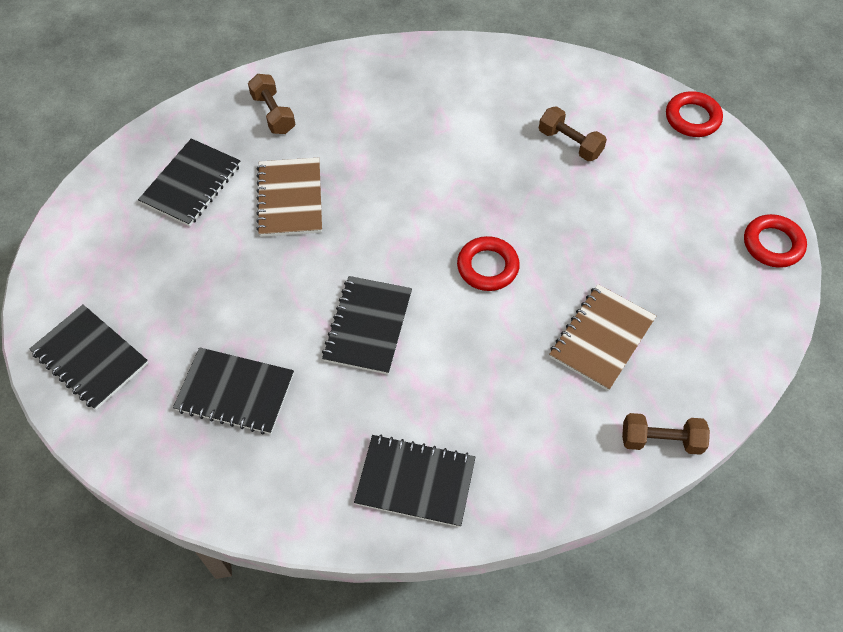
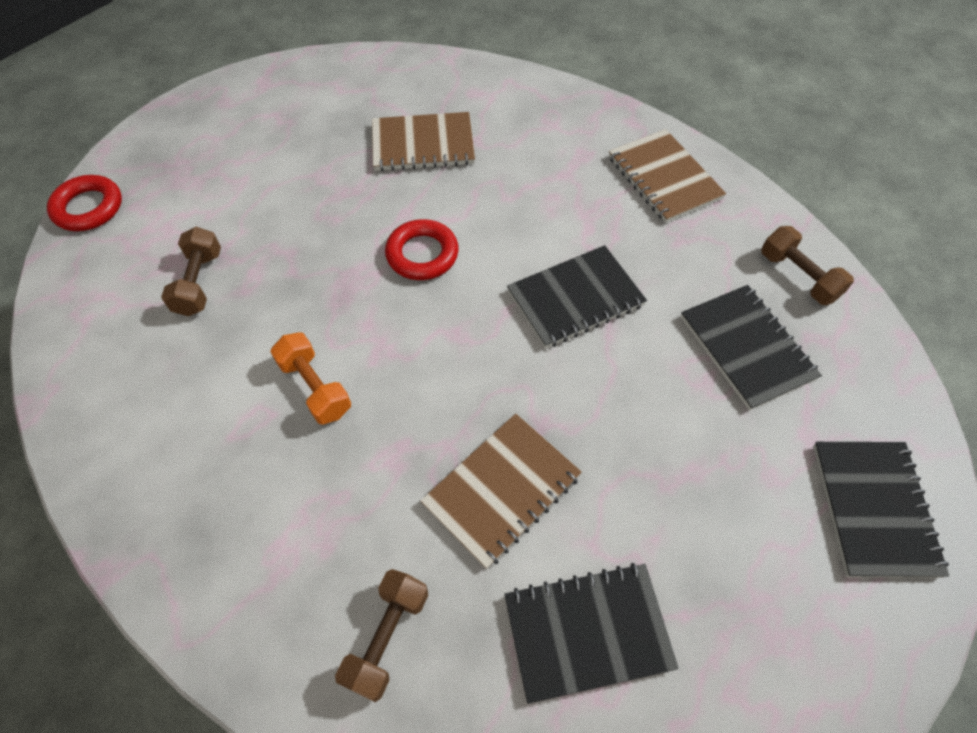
camera: 130 degrees left, 0 degrees up
black notebook [354,435,475,527] -> brown notebook [609,129,726,223]
brown dumbbell [622,413,710,455] -> brown dumbbell moved to [761,226,854,305]
red ring [744,214,807,268] -> none
none -> orange dumbbell [270,332,351,425]

